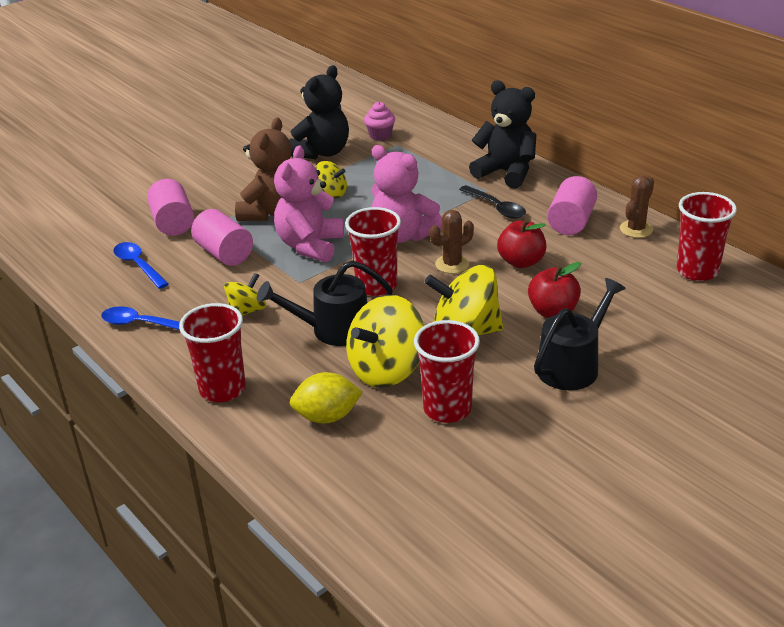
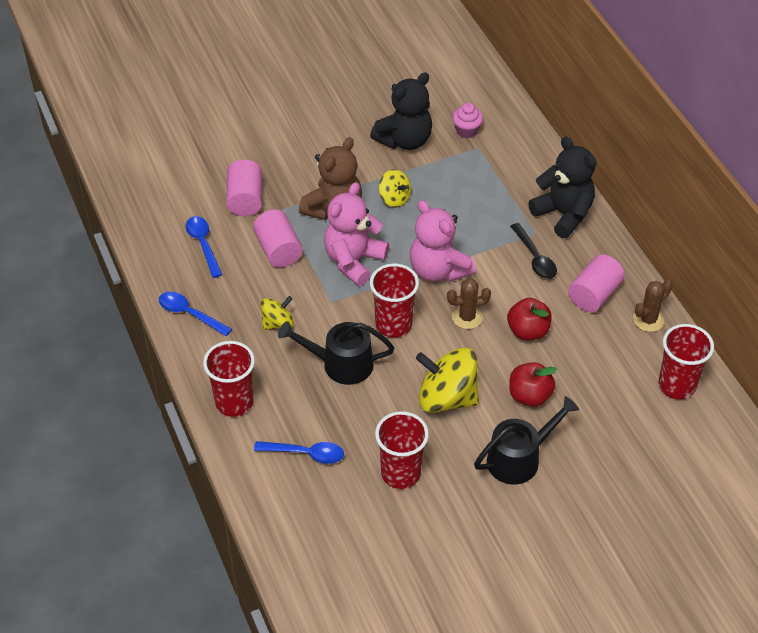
camera: 15 degrees right, 15 degrees up
yellow lemon [290,372,363,423] -> blue spoon [254,441,344,464]
yellow spinning top [346,295,424,388] -> none

